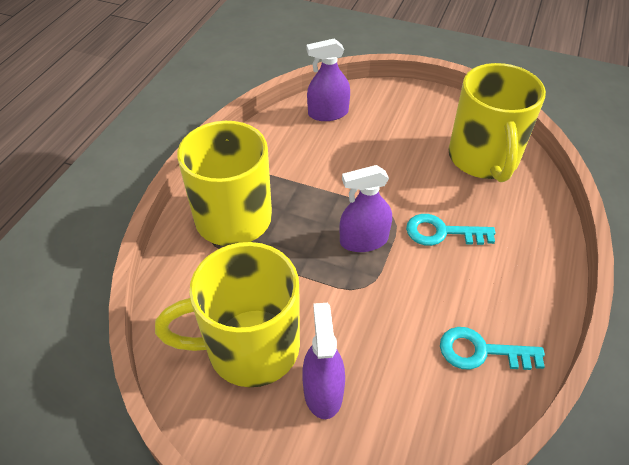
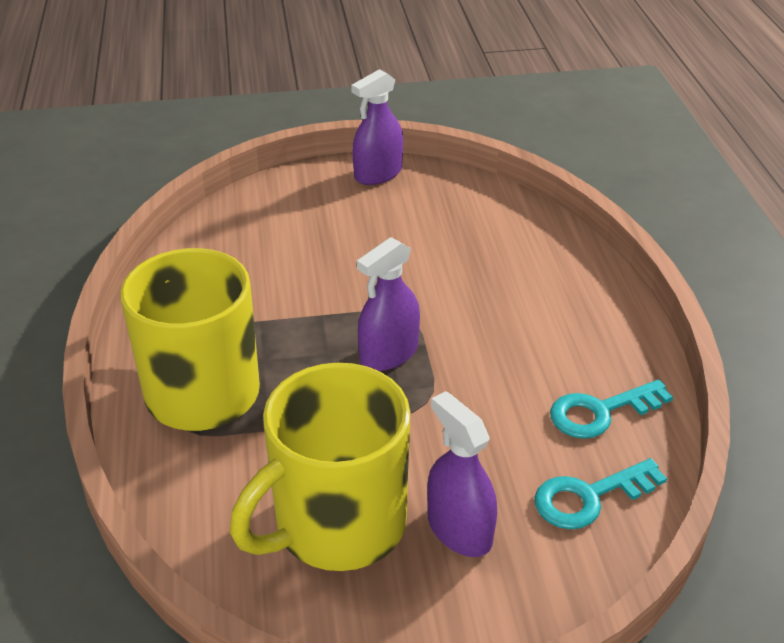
camera: 30 degrees left, 10 degrees down
purple spray bottle [307,38,350,121] -> purple spray bottle moved to [351,69,403,185]
turquoise key [406,214,495,246] -> turquoise key moved to [535,458,667,529]
yellow mug [449,63,546,182] -> none

